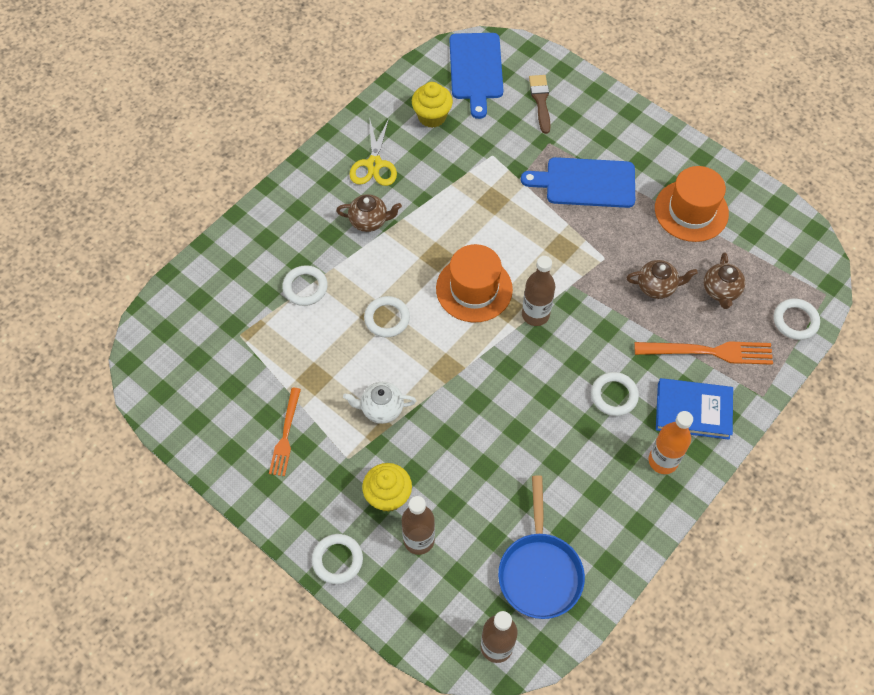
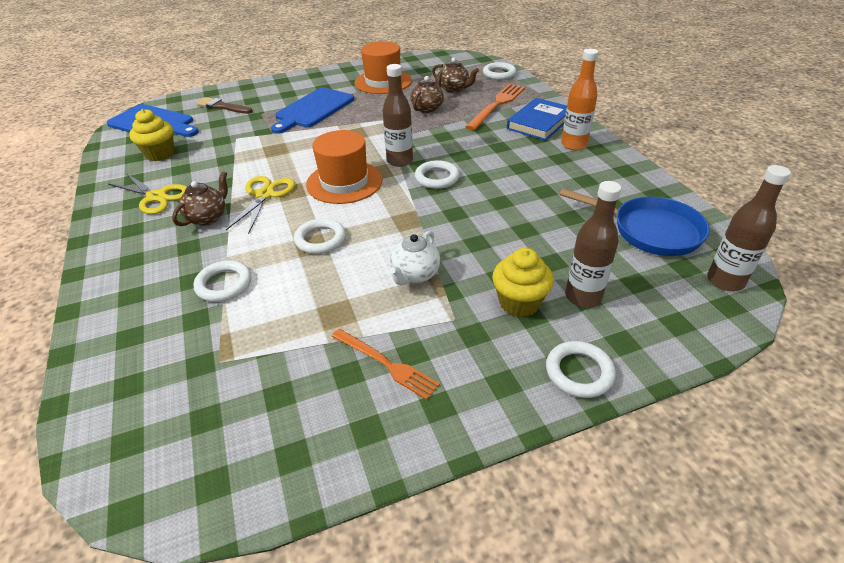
camera: 60 degrees left, 20 degrees down
white ring [591,372,639,416] -> white ring moved to [415,160,460,189]
none -> yellow scissors [226,176,295,234]

